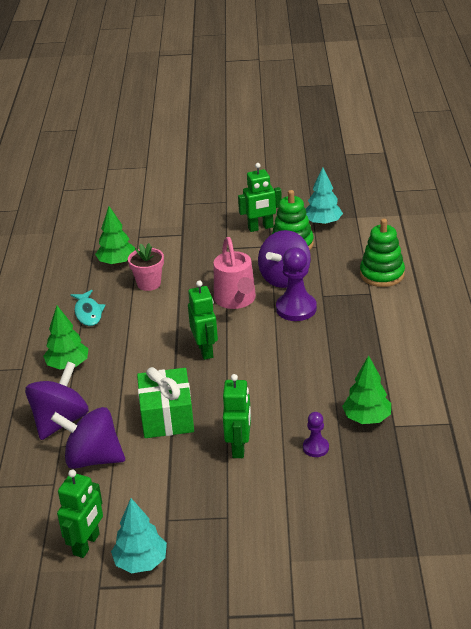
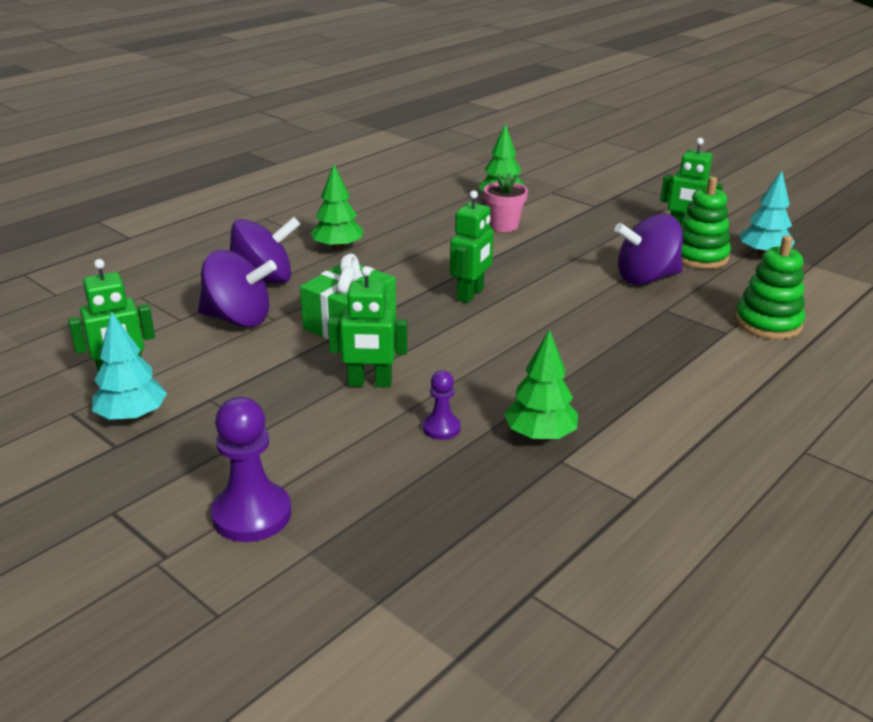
camera: 40 degrees right, 5 degrees down
purple spinning top [51,407,125,469] -> purple spinning top turned 135 degrees clockwise [198,250,277,327]
turquoise fish [70,290,106,326] -> none
pink watering can [214,237,256,309] -> none
green robot [223,374,251,458] -> green robot turned 45 degrees clockwise [328,266,408,388]
purple pawn [276,247,317,321] -> purple pawn moved to [211,397,291,542]

